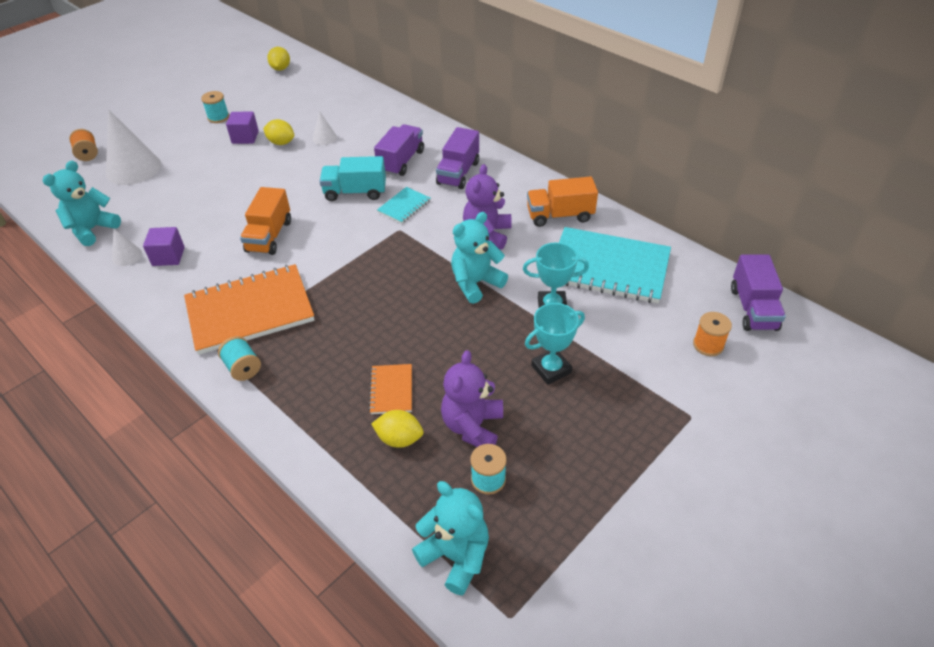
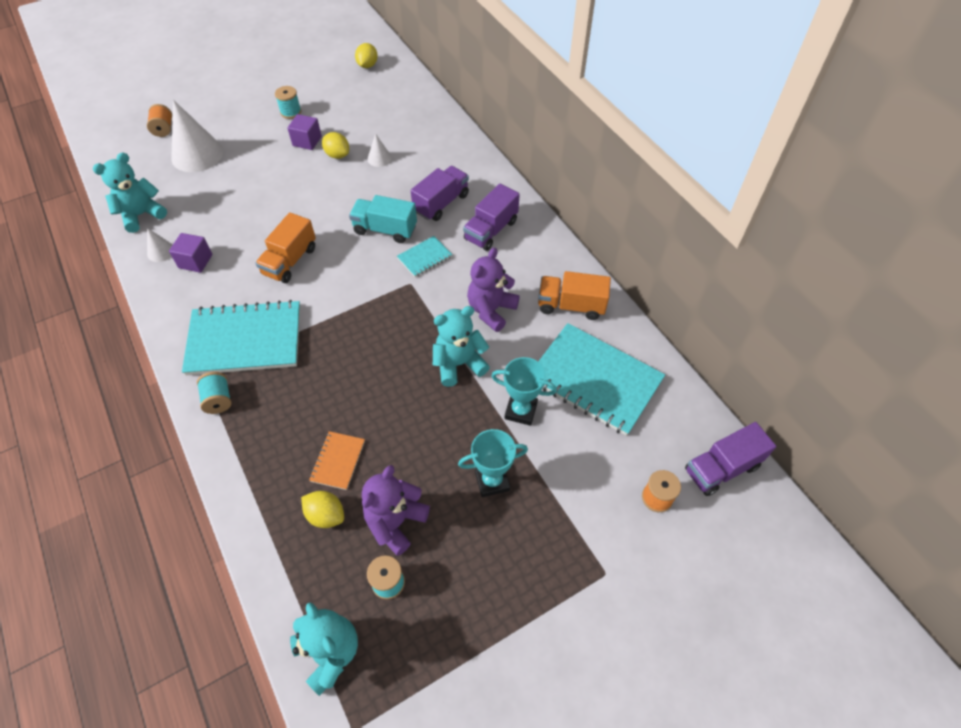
camera: 15 degrees right, 10 degrees up
orange notebook [184,264,314,355] -> turquoise notebook [182,300,300,375]
purple truck [731,254,786,331] -> purple truck turned 45 degrees clockwise [685,422,776,496]

